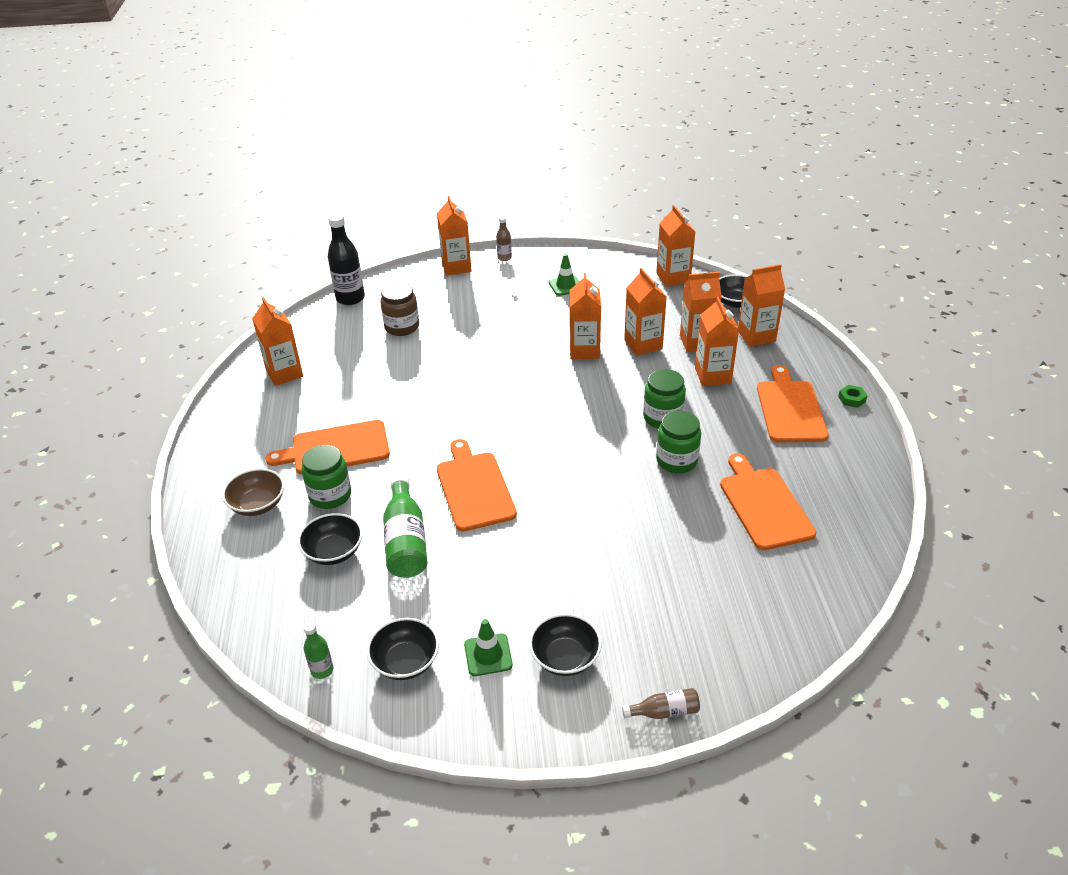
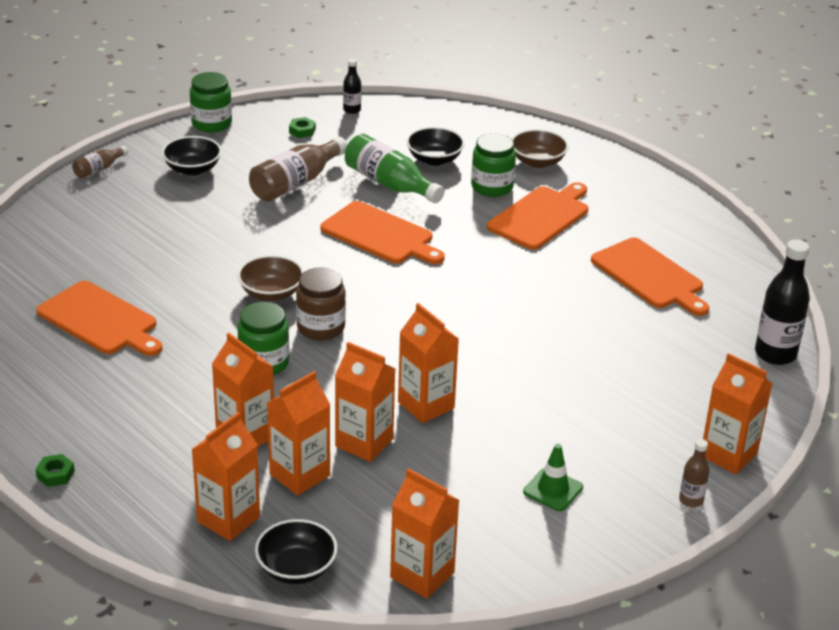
camera: 140 degrees right, 5 degrees down
orange carton [252,297,303,386] -> none
green bottle [304,622,334,679] -> black bottle [343,59,361,114]
black bowl [367,618,439,680] -> green nut [289,117,316,138]
brown jar [380,283,419,336] -> brown jar moved to [296,267,346,340]
green traffic cone [464,619,513,676] -> none
green jar [656,411,701,473] -> green jar moved to [190,72,232,133]
orange cutting board [757,365,829,442] -> orange cutting board moved to [591,238,709,316]
none -> brown bowl [238,255,304,301]
none -> brown bottle [249,137,347,202]

